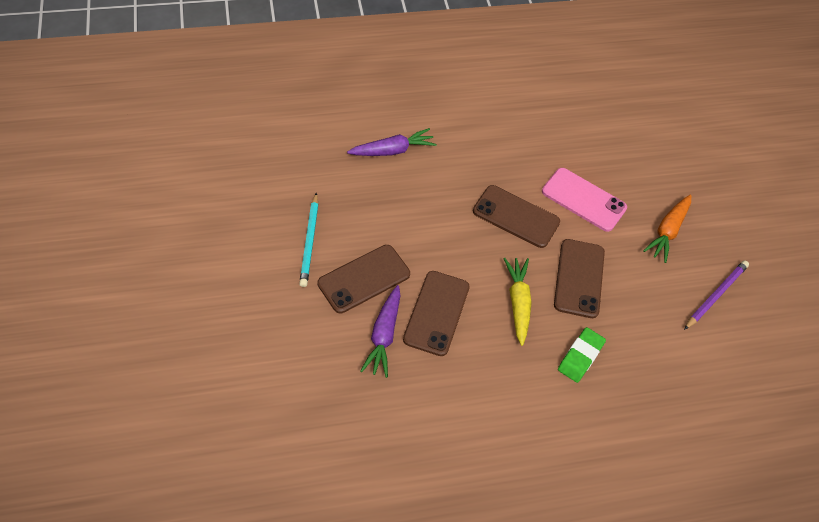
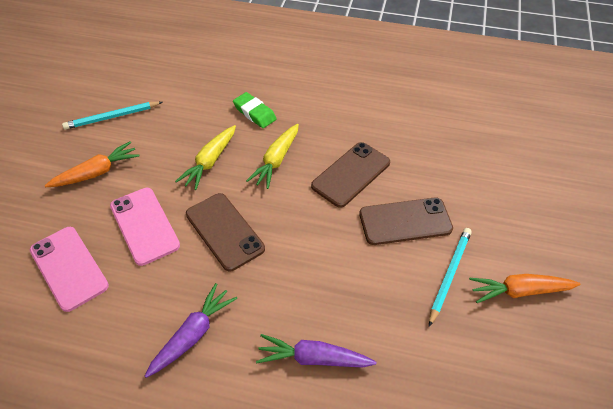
camera: 150 degrees left, 5 degrees down
purple carrot [360,285,401,378] -> purple carrot moved to [145,283,237,378]
brown phone [554,239,605,318] -> yellow carrot [175,125,236,190]
green eraser [558,327,606,383] -> green eraser turned 75 degrees clockwise [233,92,277,128]
purple pencil [684,260,749,330] -> turquoise pencil [62,102,163,130]
none -> pink phone [30,227,109,312]
none -> orange carrot [469,274,581,303]

